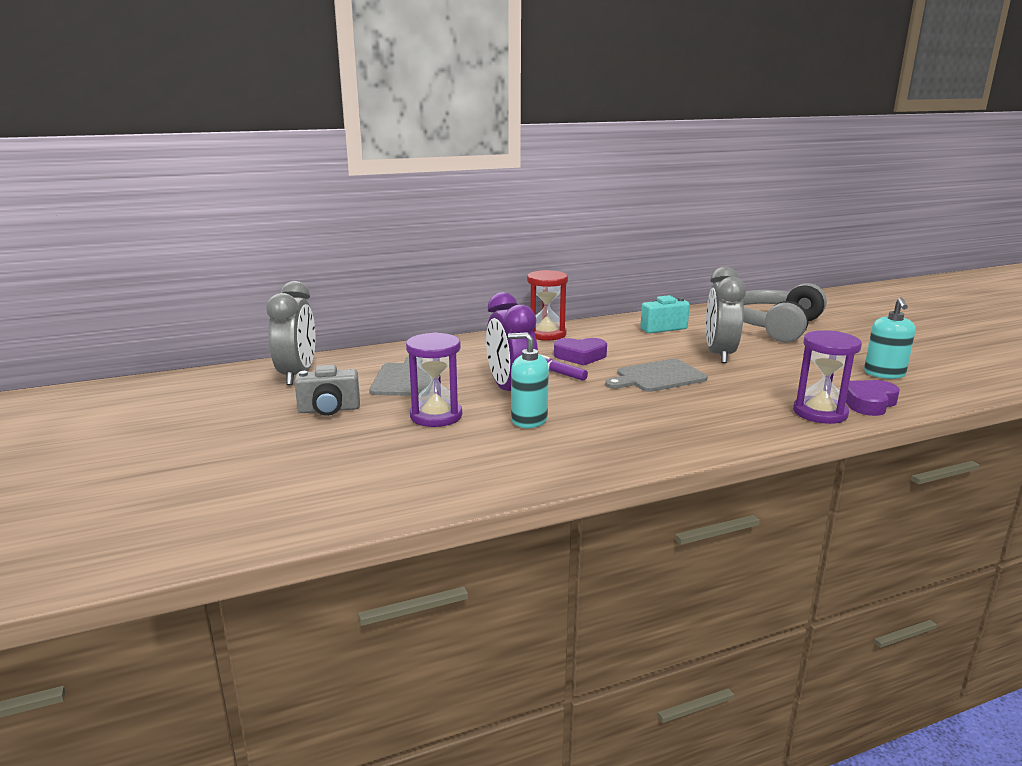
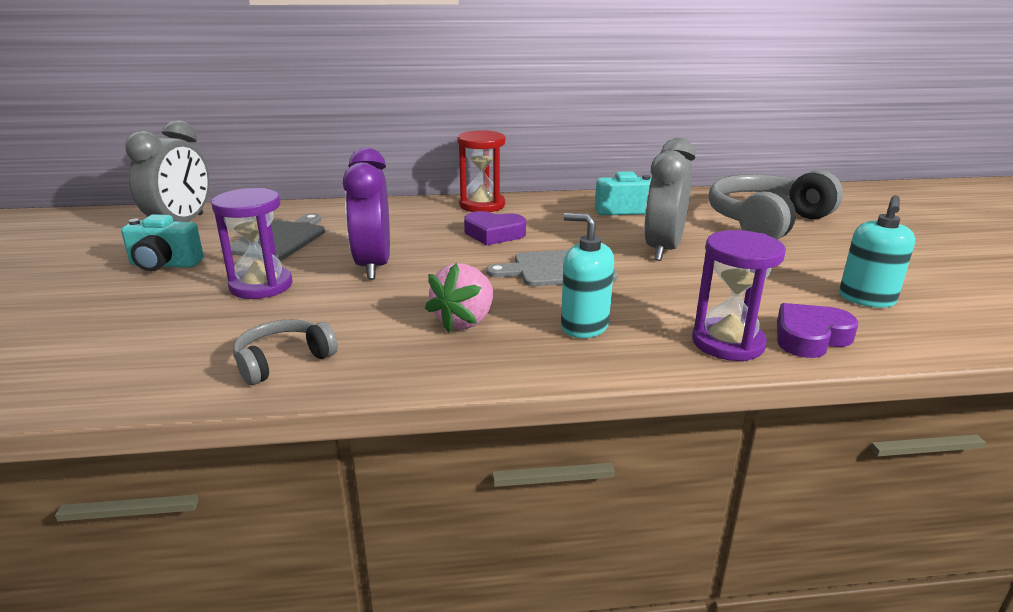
camera: 15 degrees right, 5 degrees up
grey camera [294,365,360,416] -> turquoise camera [121,214,204,271]
turquoise soap dispenser [508,332,549,428] -> turquoise soap dispenser moved to [561,213,614,338]
purple marker [539,354,588,381] -> none
none -> grey headphones [233,319,338,385]
none -> pink strawberry [425,263,493,333]

